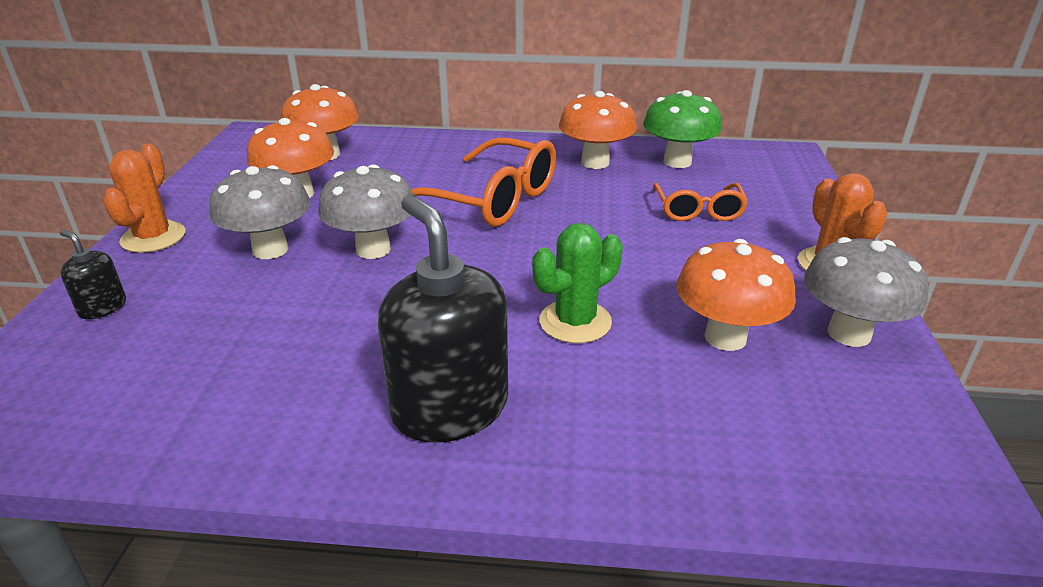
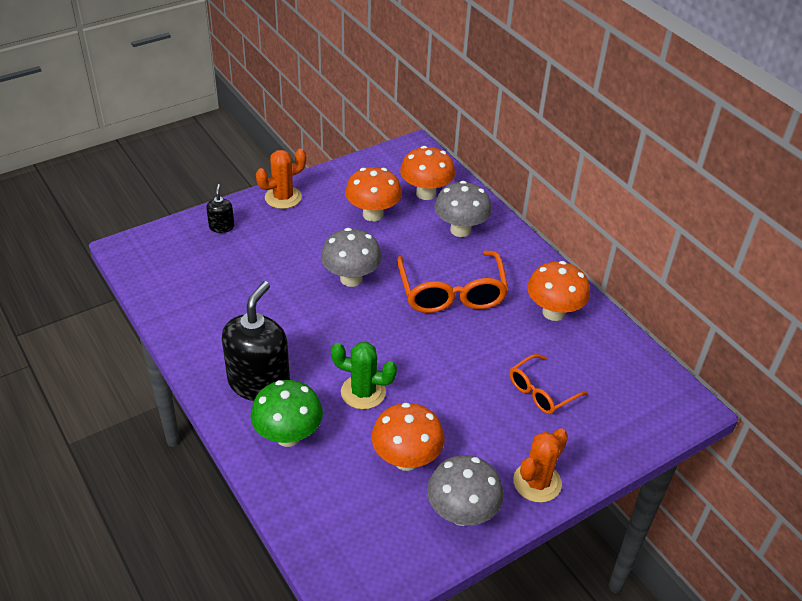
camera: 50 degrees right, 10 degrees up
grey mushroom [210,165,310,259] -> grey mushroom moved to [434,181,492,237]
green mushroom [643,90,722,168] -> green mushroom moved to [250,380,323,447]

